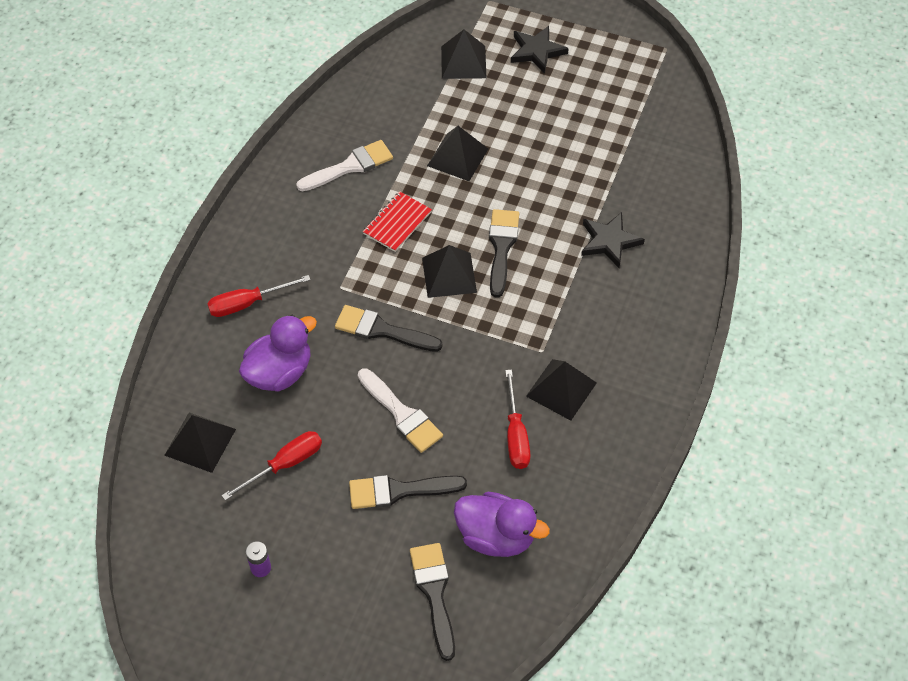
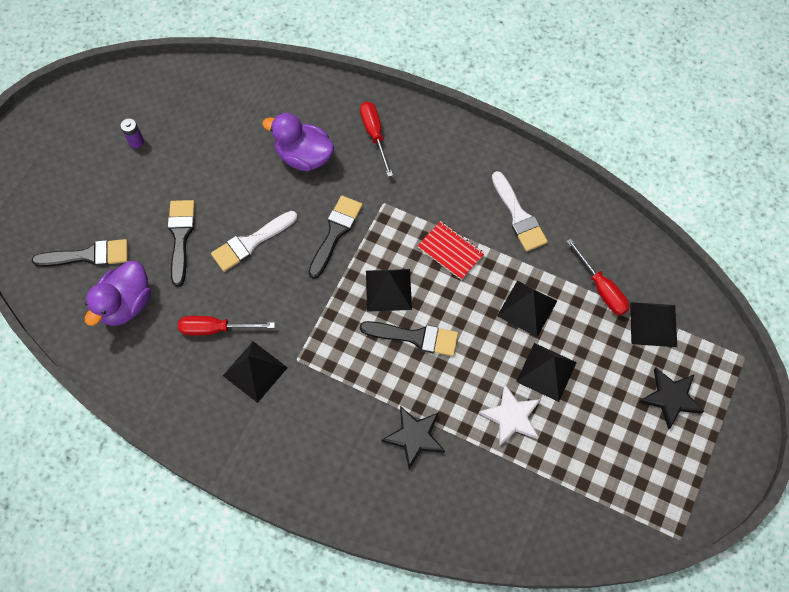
camera: 95 degrees right, 10 degrees up
black pyramid [164,412,236,473] -> black pyramid moved to [516,343,577,402]
red screwdriver [221,431,322,501] -> red screwdriver moved to [566,238,629,315]
purple duck [239,315,317,391] -> purple duck turned 150 degrees clockwise [262,113,334,172]
none -> white star [479,384,541,447]

